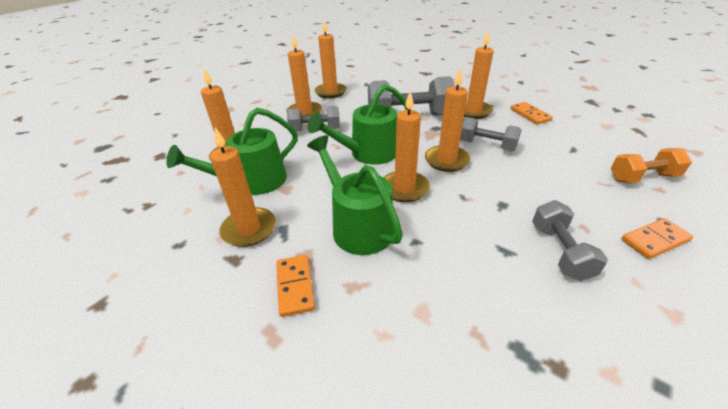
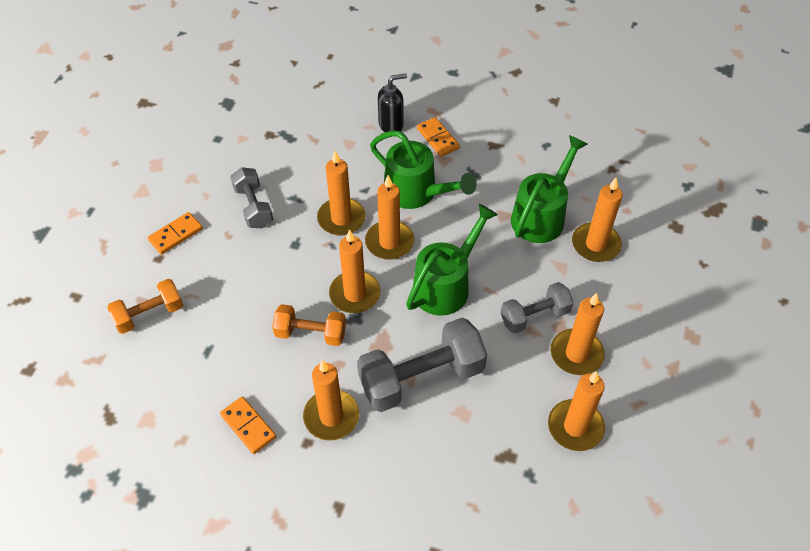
camera: 160 degrees right, 15 degrees up
orange candle [210,127,276,247] -> orange candle moved to [317,151,365,236]
grey dumbbell [460,117,521,151] -> orange dumbbell [272,304,346,346]
none -> black soap dispenser [378,73,407,132]

